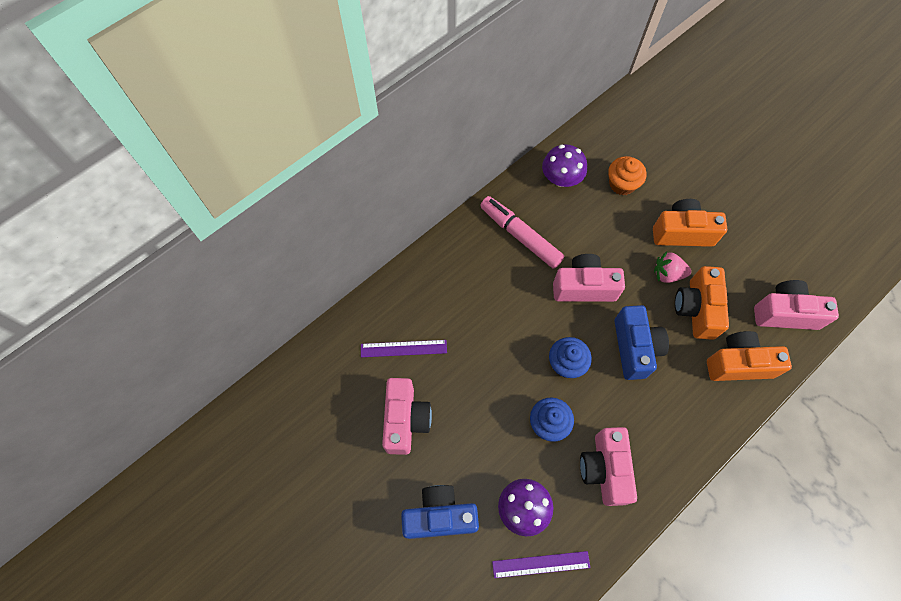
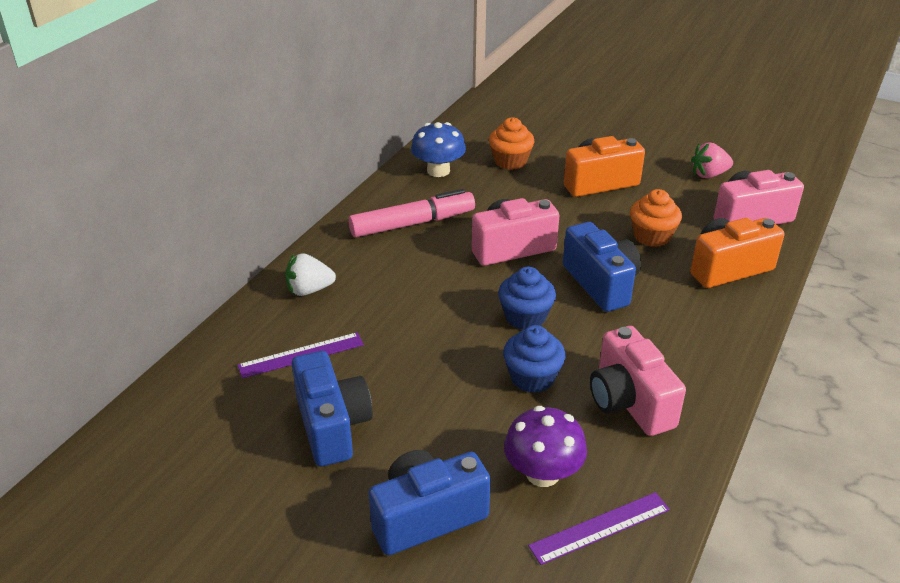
camera: 20 degrees left, 30 degrees down
pink camera [382,378,432,455] -> blue camera [292,351,373,467]
pink marker [480,196,564,269] -> pink marker turned 135 degrees clockwise [348,189,475,237]
purple mushroom [542,144,587,187] -> blue mushroom [411,122,466,177]
pink strawberry [654,251,691,283] -> pink strawberry moved to [691,143,733,178]
orange camera [675,266,729,340] -> orange cupcake [630,189,682,247]
none -> white strawberry [285,253,336,296]

